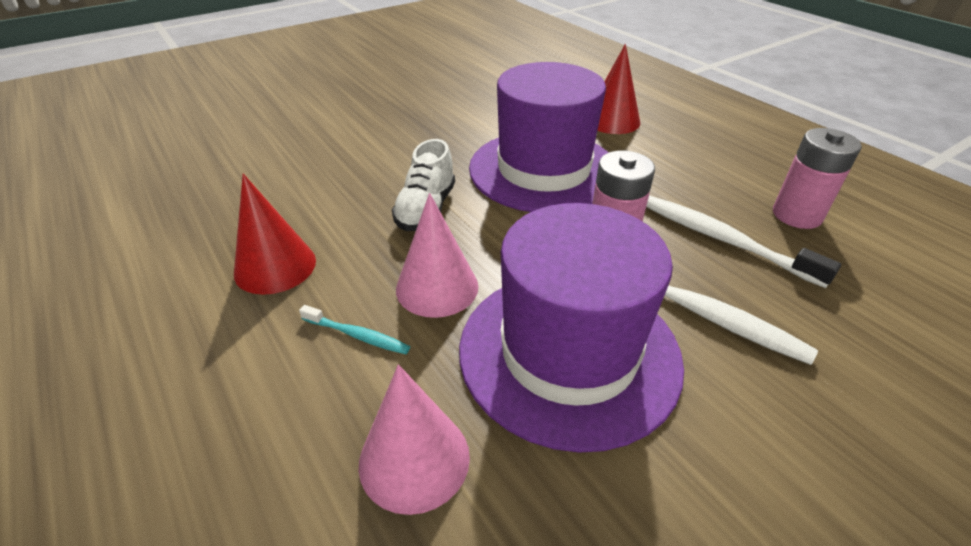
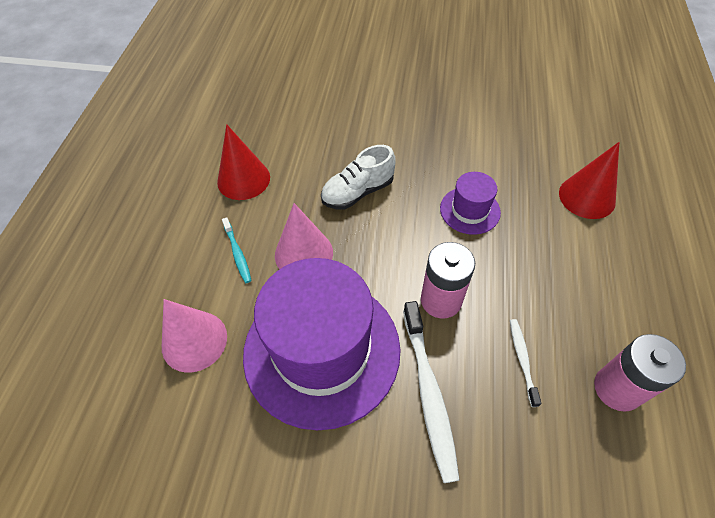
camera: 45 degrees right, 15 degrees up
purple hat [469,62,609,212] -> purple hat [440,172,501,235], size x0.46
white toothbrush [646,195,841,288] -> white toothbrush [510,319,541,407], size x0.53

